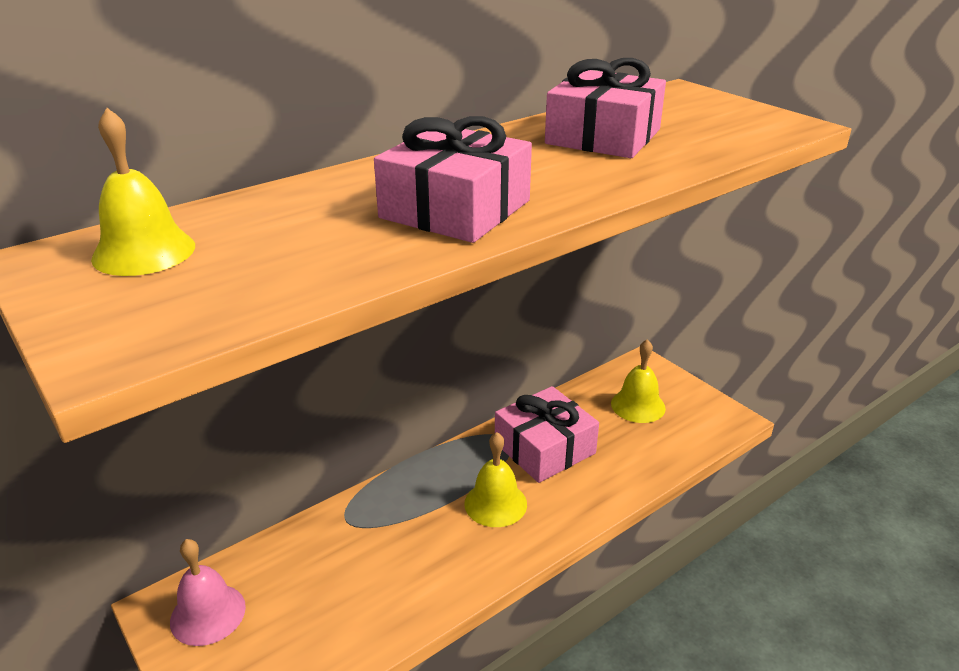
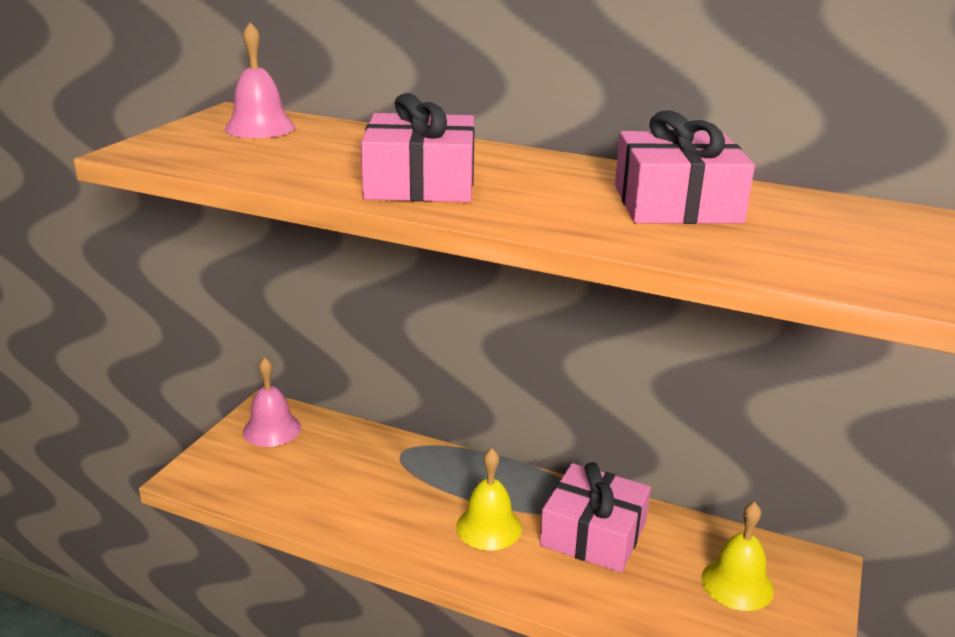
camera: 60 degrees right, 5 degrees down
yellow bell [91,108,195,276] -> pink bell [225,23,295,138]

